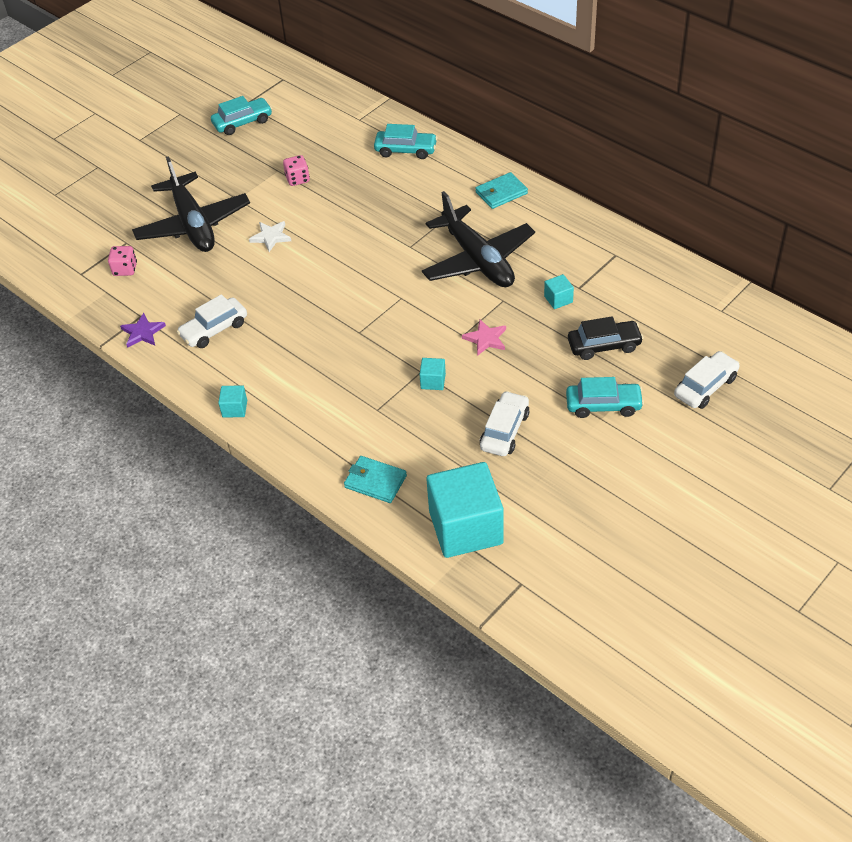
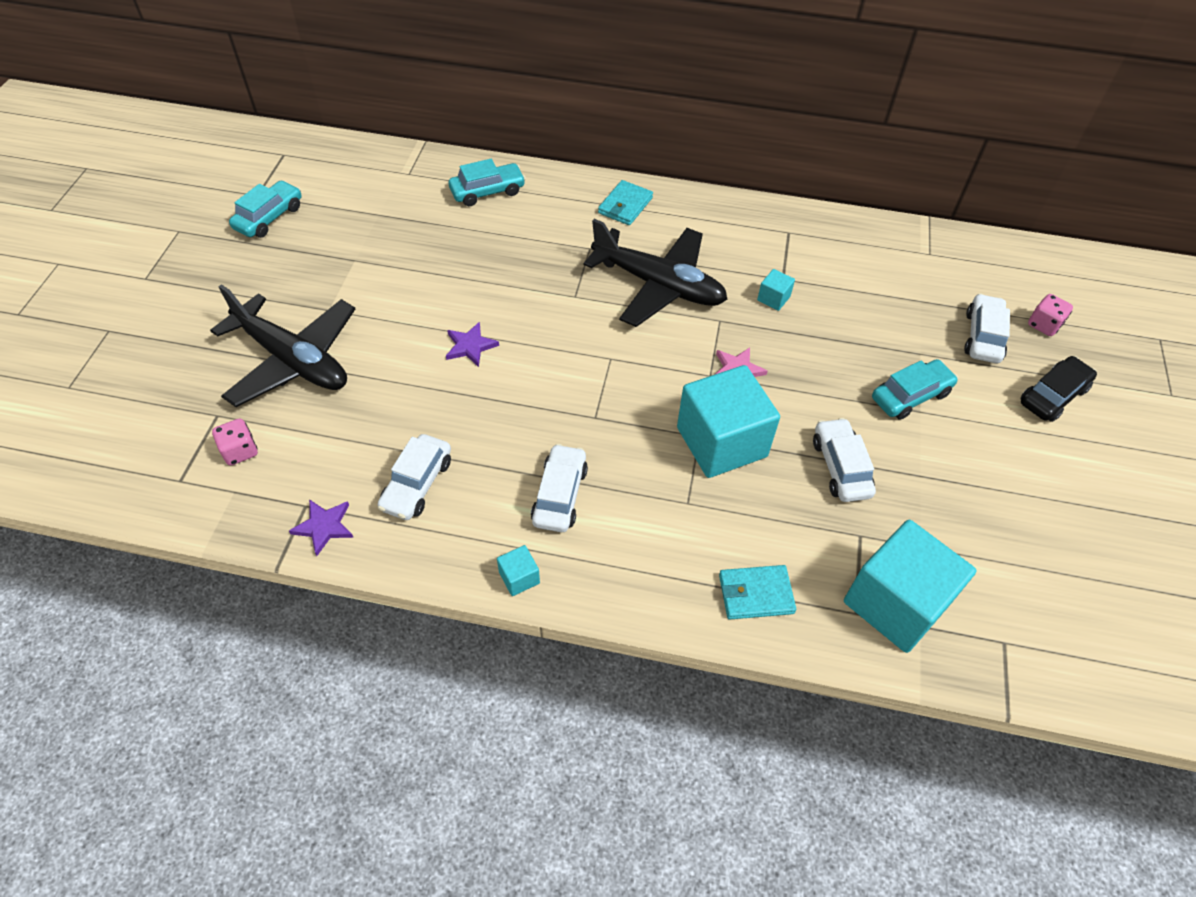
camera: 35 degrees left, 5 degrees up
white star [249,221,291,252] -> none
pink dice [283,155,310,186] -> pink dice moved to [1028,294,1073,336]
turquoise cube [419,358,446,390] -> turquoise cube [677,365,780,478], size x2.45
black car [568,317,644,360] -> black car moved to [1021,356,1097,422]
none -> purple star [446,322,499,367]
none -> white car [531,444,588,532]

